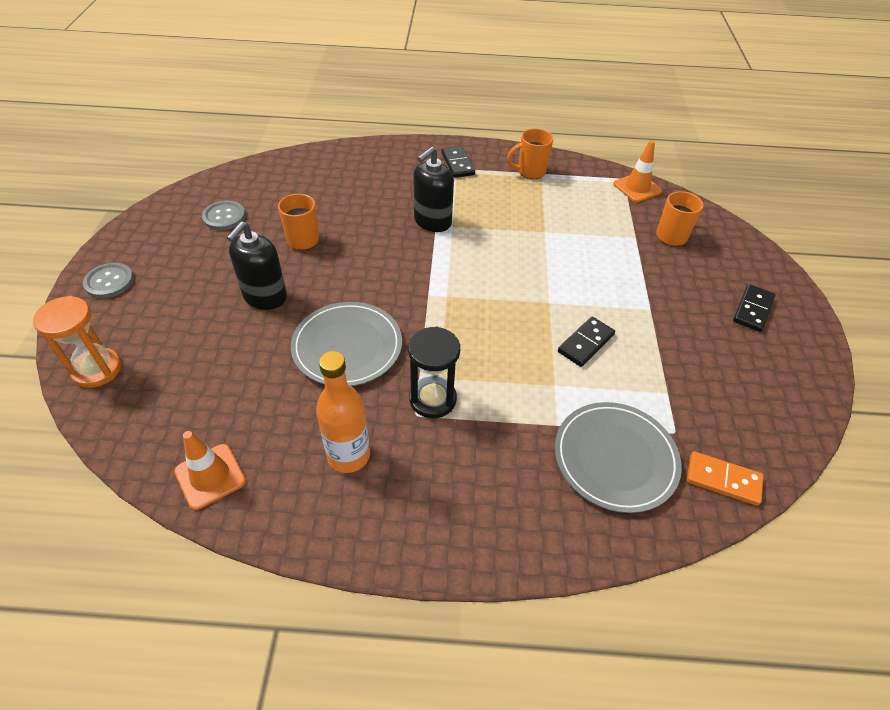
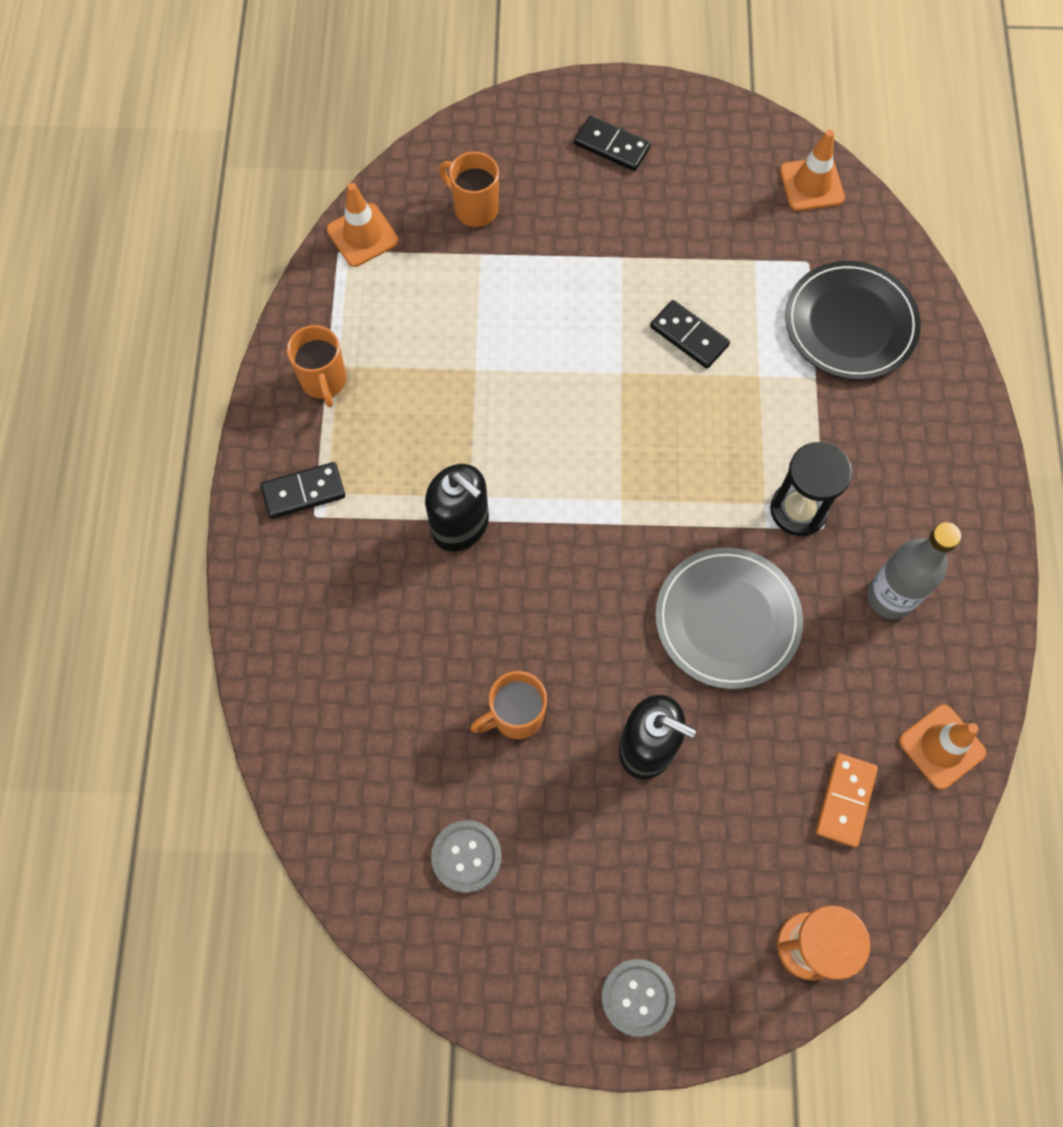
camera: 90 degrees left, 20 degrees up
orange bottle [316,351,370,473] -> grey bottle [867,522,961,619]
grey plate [555,402,682,513] -> black plate [785,261,921,380]
orange domino [687,451,763,506] -> orange domino moved to [816,753,878,847]
none -> orange traffic cone [780,130,845,211]

